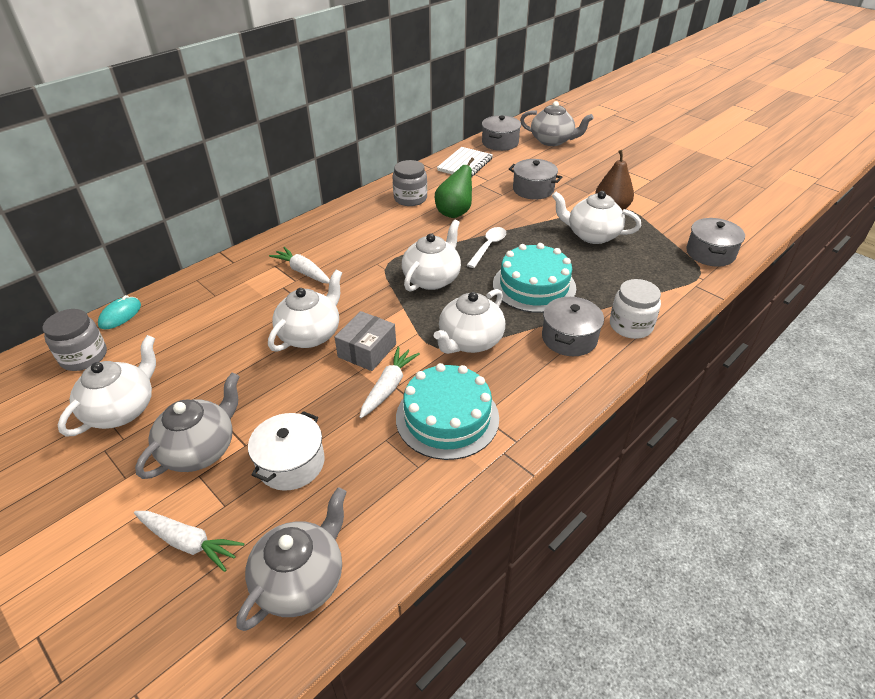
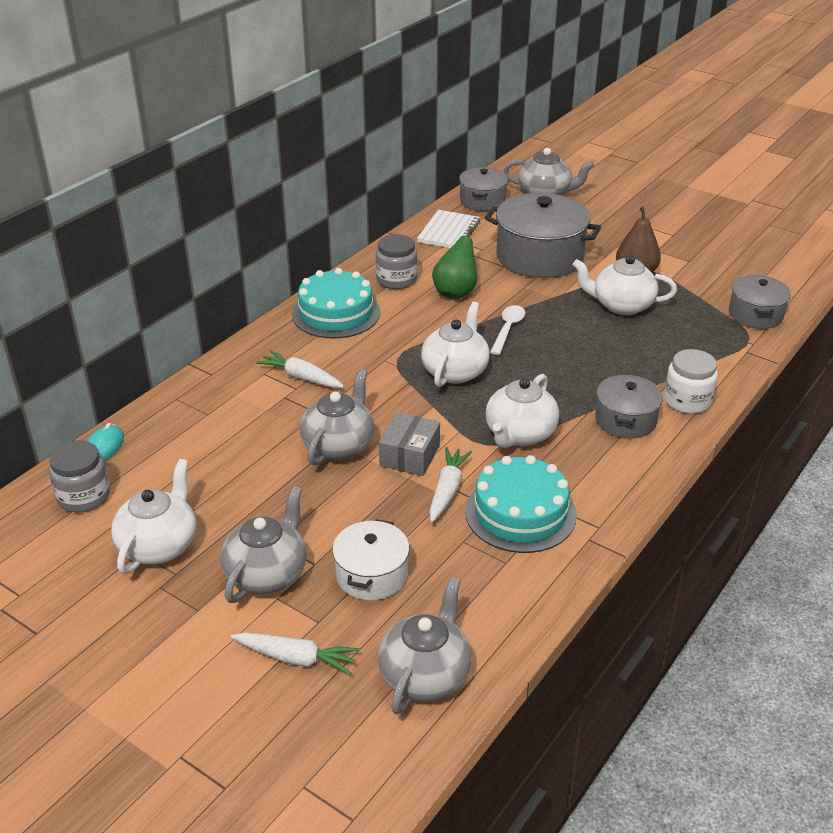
camera: 10 degrees left, 5 degrees down
white teapot [268,270,342,352] -> grey teapot [300,369,375,466]
turquoise cake [493,243,576,313] -> turquoise cake moved to [292,268,380,339]
grey pot [509,159,562,200] -> grey pot [485,193,601,278], size x1.75

